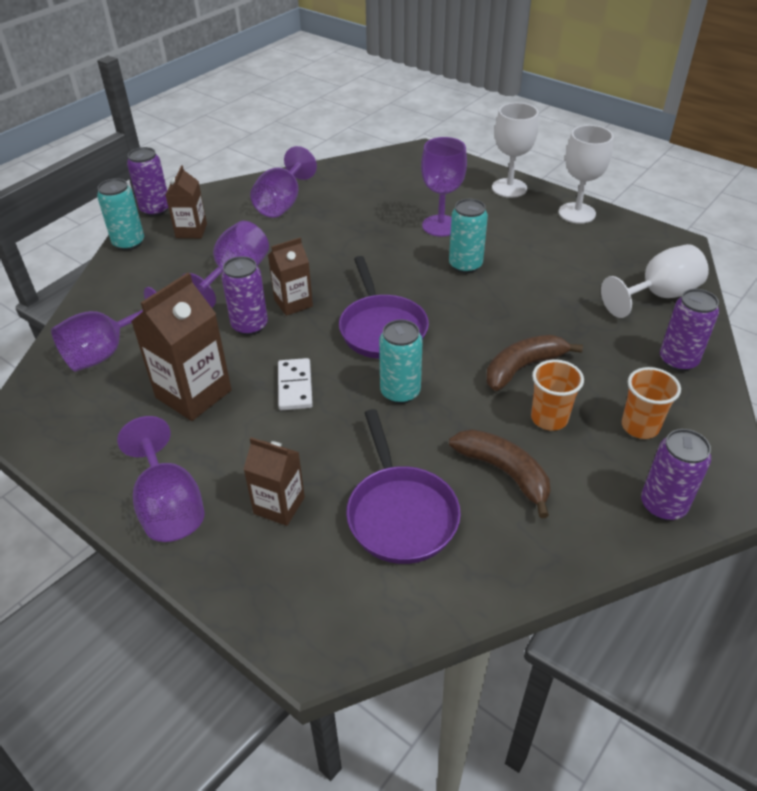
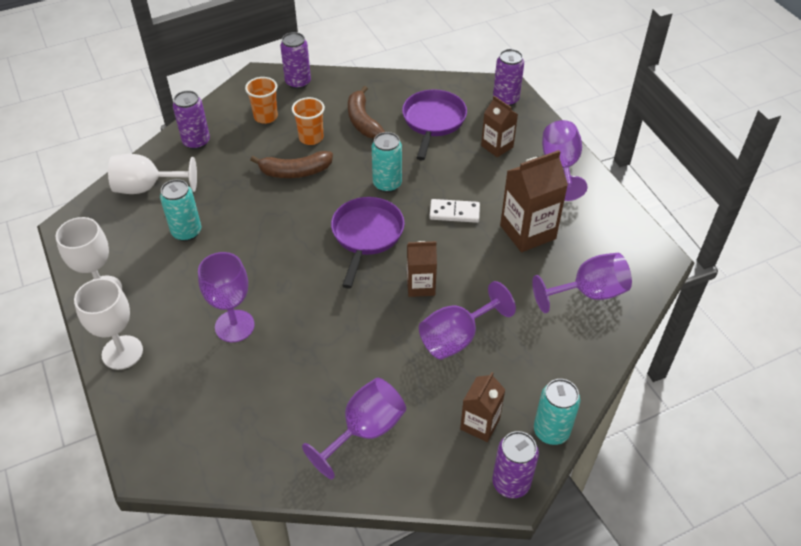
camera: 155 degrees left, 5 degrees up
purple can [221,256,268,336] -> purple can moved to [493,49,524,106]
white domino [278,358,313,410] -> white domino turned 75 degrees clockwise [429,199,480,223]
turquoise can [449,199,488,273] -> turquoise can moved to [160,179,201,241]

